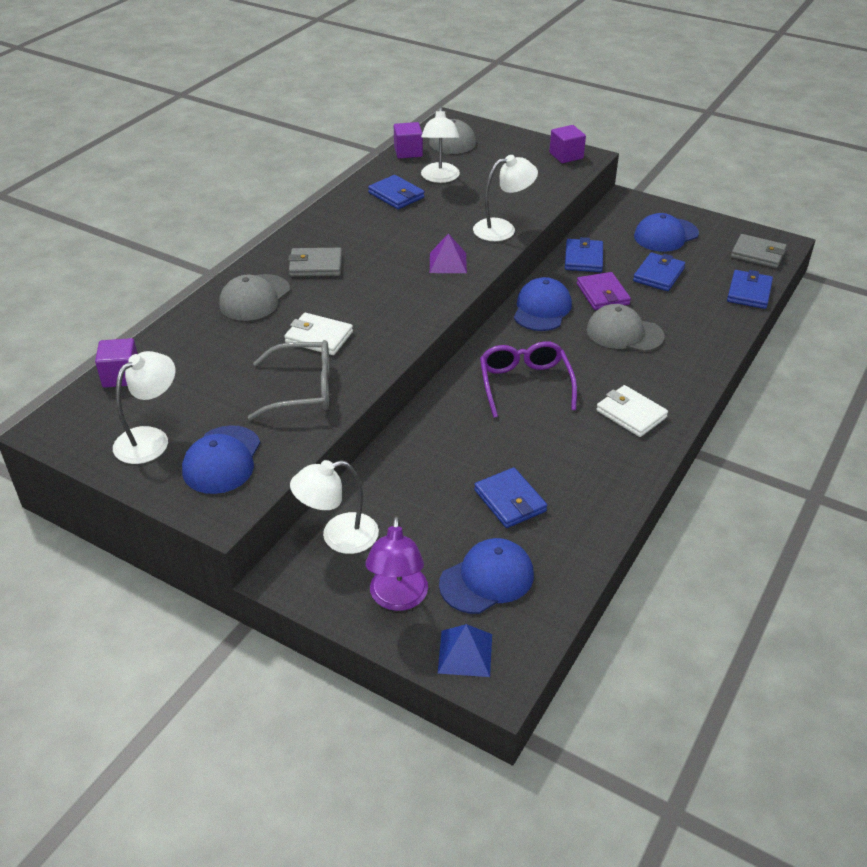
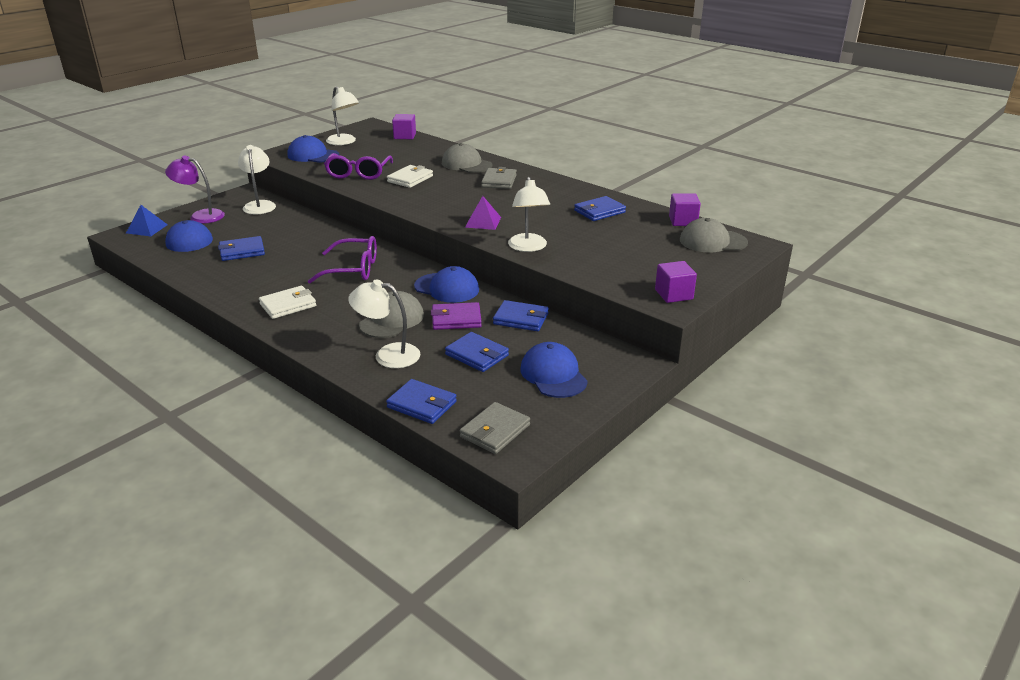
camera: 100 degrees right, 10 degrees down
grey glasses [248,340,330,420] -> purple glasses [324,153,393,180]
white lamp [421,107,460,183] -> white lamp moved to [348,279,420,368]

